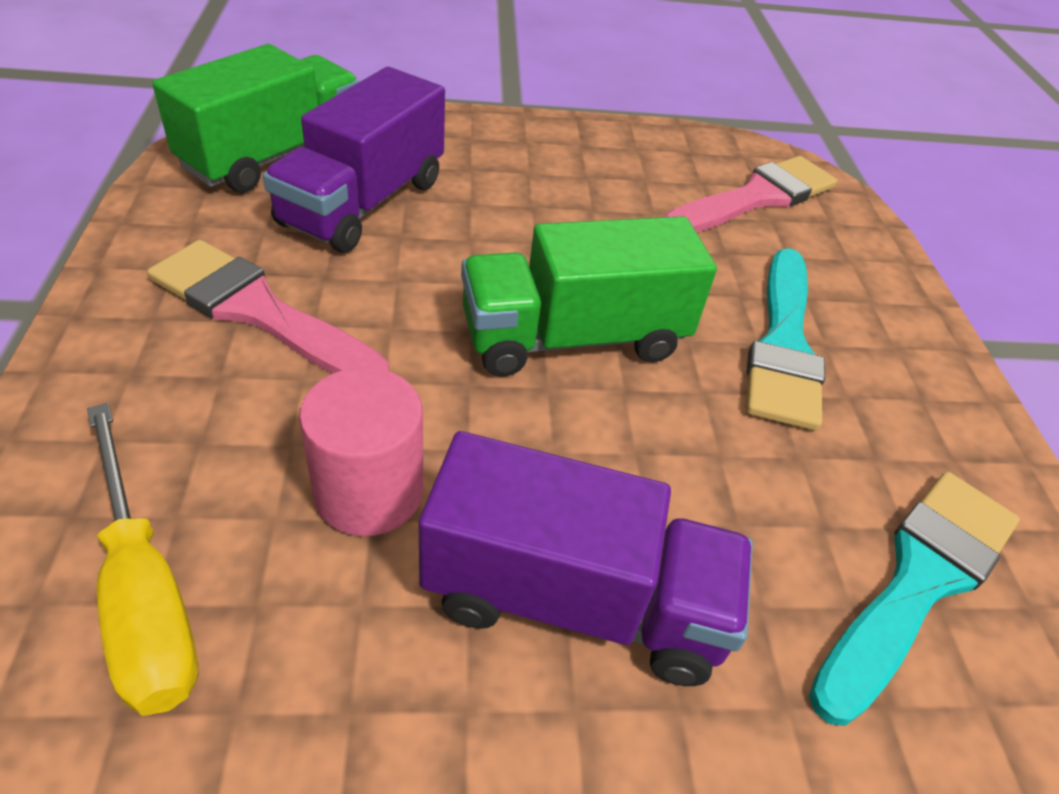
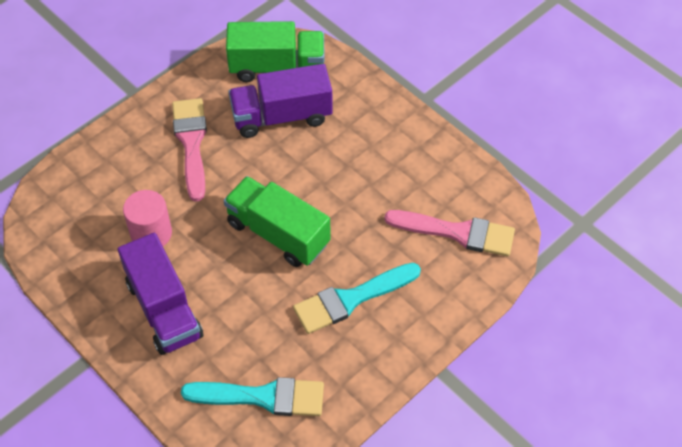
camera: 55 degrees right, 10 degrees up
yellow screwdriver [87,403,198,716] -> none

